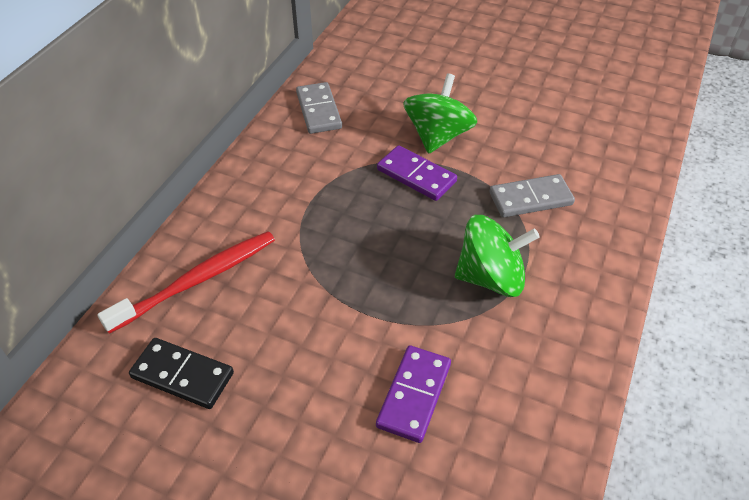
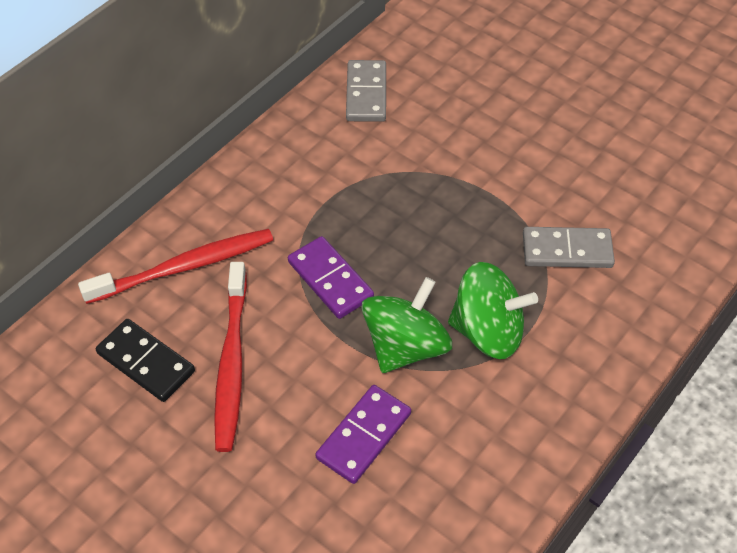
camera: 15 degrees right, 5 degrees up
purple domino [377,145,457,201] -> purple domino moved to [288,236,374,319]
green spinning top [403,74,477,154] -> green spinning top moved to [361,277,452,373]
none -> red toothbrush [214,262,247,452]

